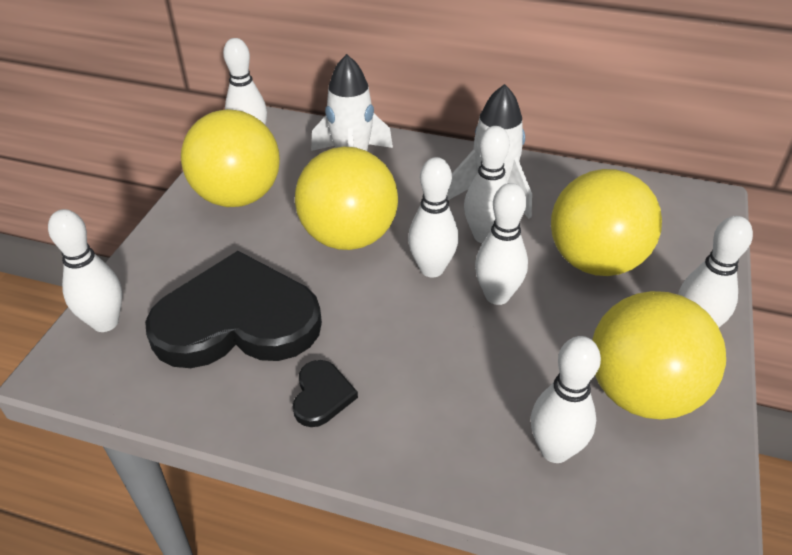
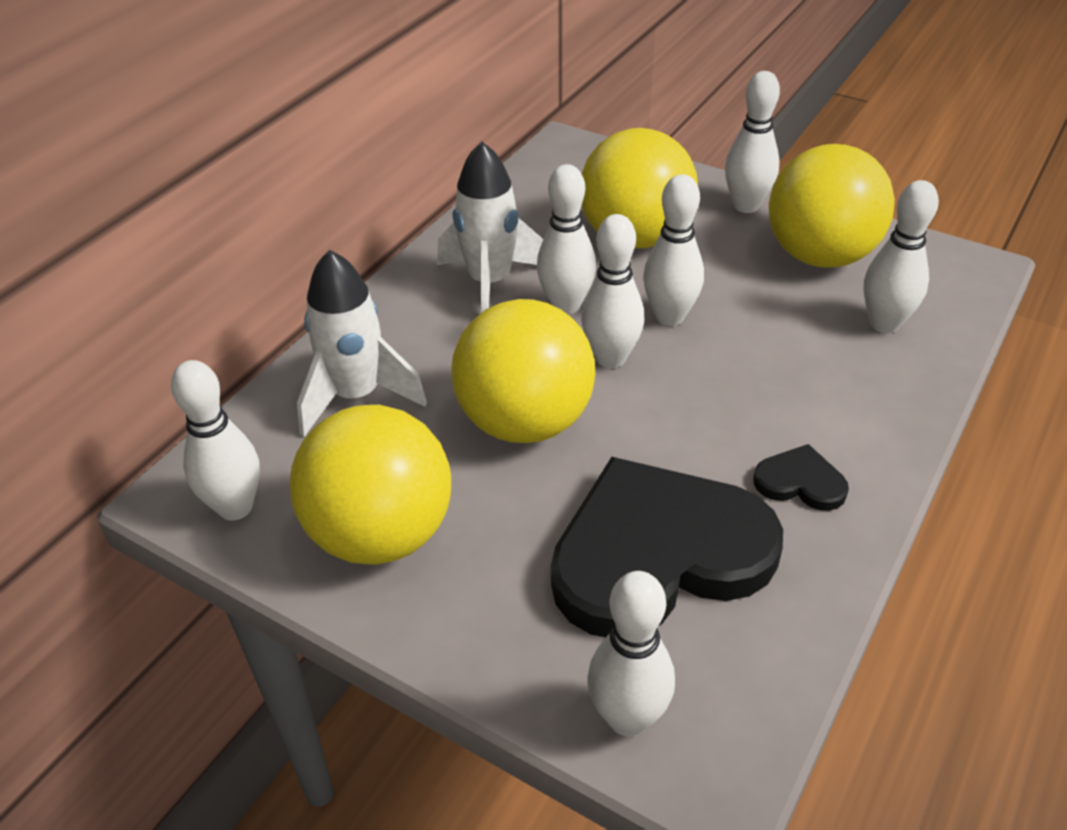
camera: 75 degrees left, 0 degrees up
black heart [145,251,322,368] -> black heart turned 60 degrees clockwise [551,457,783,637]

